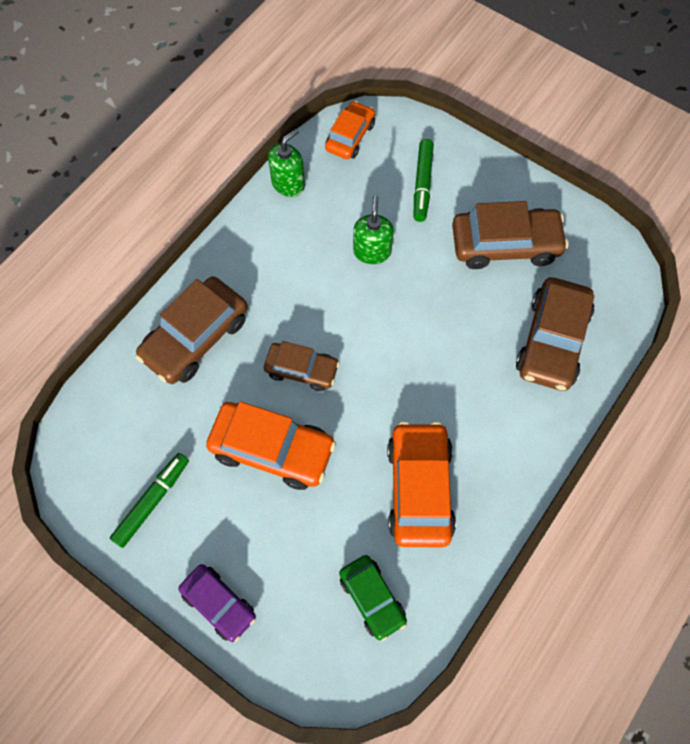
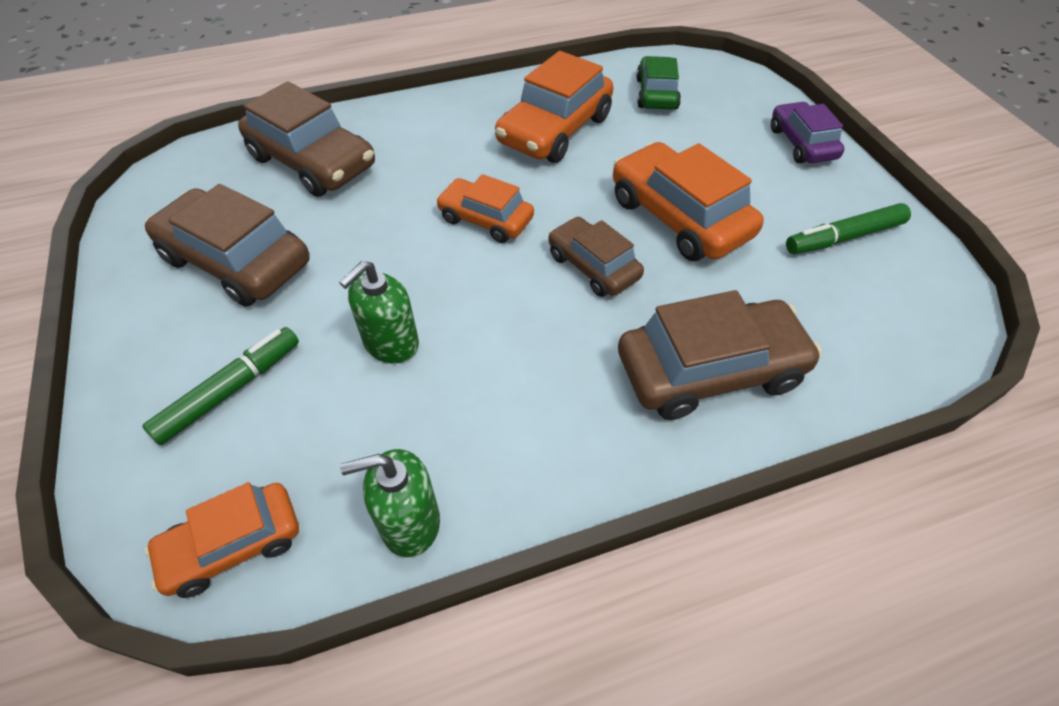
camera: 145 degrees left, 15 degrees down
brown car [516,277,594,391] -> brown car turned 75 degrees clockwise [238,81,375,197]
none -> orange car [436,174,534,243]

